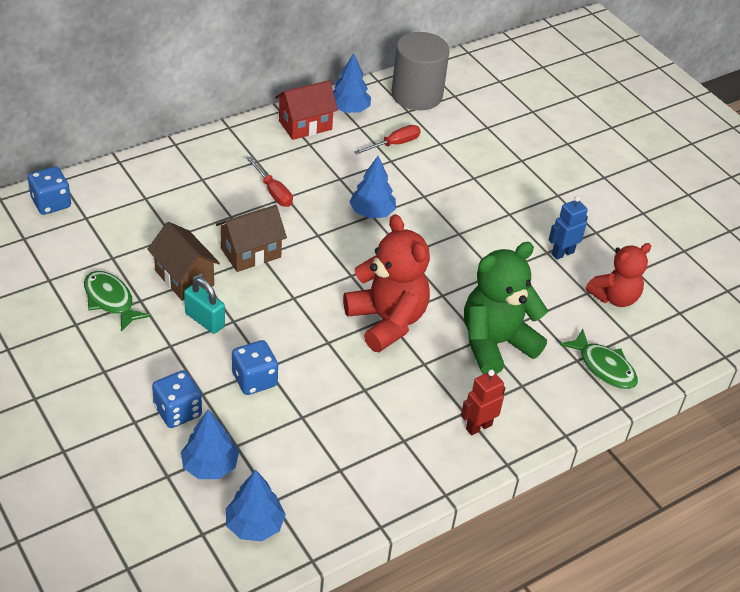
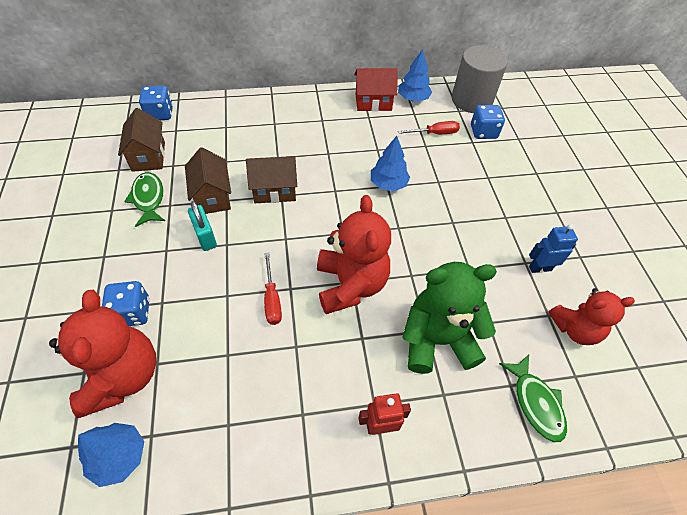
camera: 25 degrees right, 10 degrees up
blue tree [181,409,239,479] -> red teddy bear [49,290,156,418]
blue dice [232,340,278,395] -> blue dice moved to [471,105,505,139]
red screwdriver [246,157,293,207] -> red screwdriver moved to [264,252,282,325]
none -> brown house [118,108,165,172]

